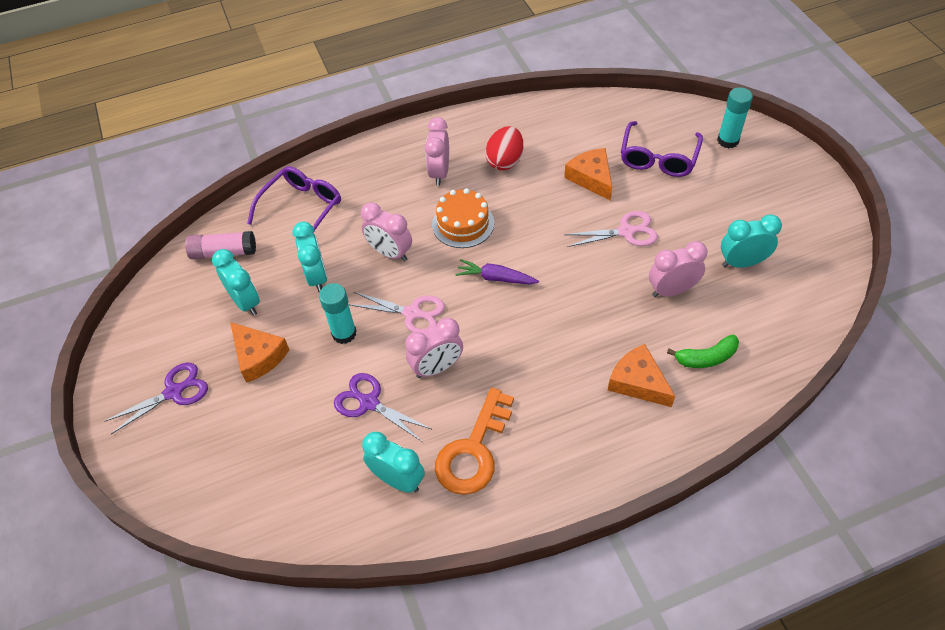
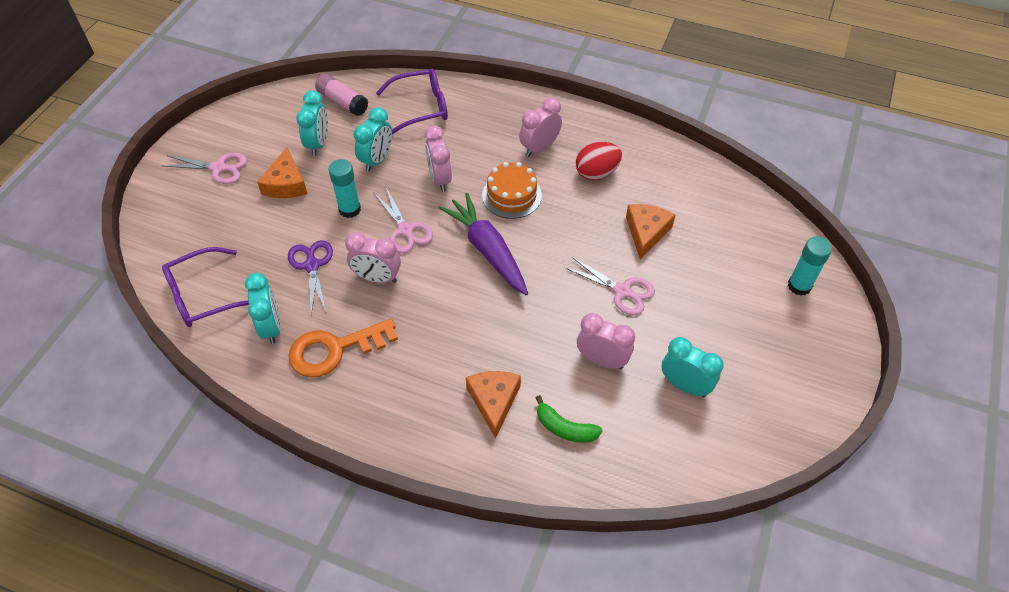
camera: 40 degrees right, 0 degrees up
purple scissors [104,363,208,434] -> pink scissors [163,153,247,184]
purple carrot [455,259,539,284] -> purple carrot [438,193,528,295], size x1.75
purple glasses [621,121,703,177] -> purple glasses moved to [162,247,249,327]

